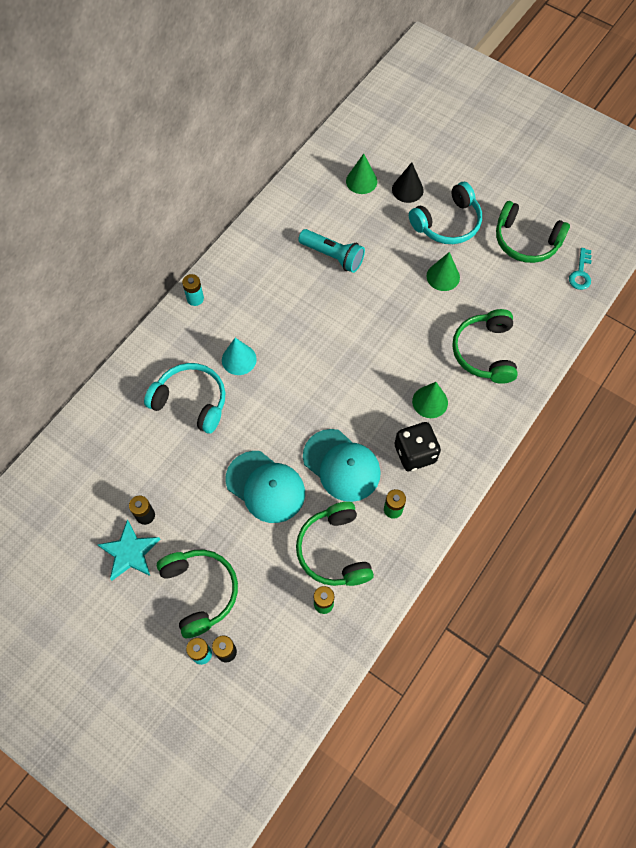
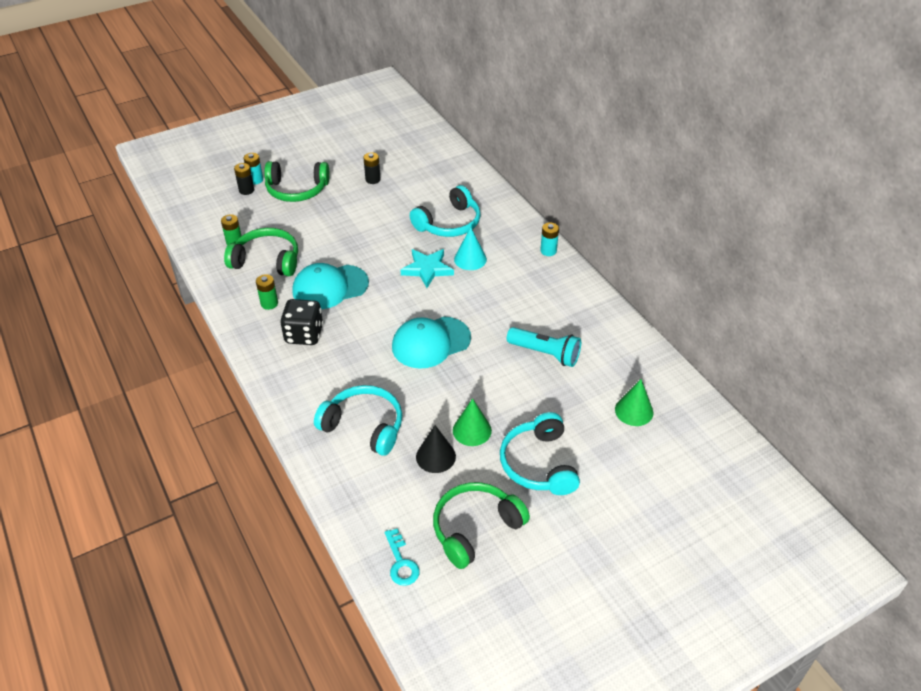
camera: 115 degrees right, 20 degrees down
turquoise star [97,520,161,581] -> turquoise star moved to [401,249,454,288]
turquoise cap [226,451,305,523] -> turquoise cap moved to [392,316,471,369]
turquoise flashlight [298,229,365,273] -> turquoise flashlight turned 120 degrees counterclockwise [507,327,581,367]
black cone [392,162,424,203] -> black cone moved to [416,425,456,473]
green cone [412,382,448,418] -> none
green headphones [452,309,518,384] -> turquoise headphones [314,385,402,456]
turquoise key [569,248,592,290] -> turquoise key turned 150 degrees counterclockwise [385,528,420,586]

